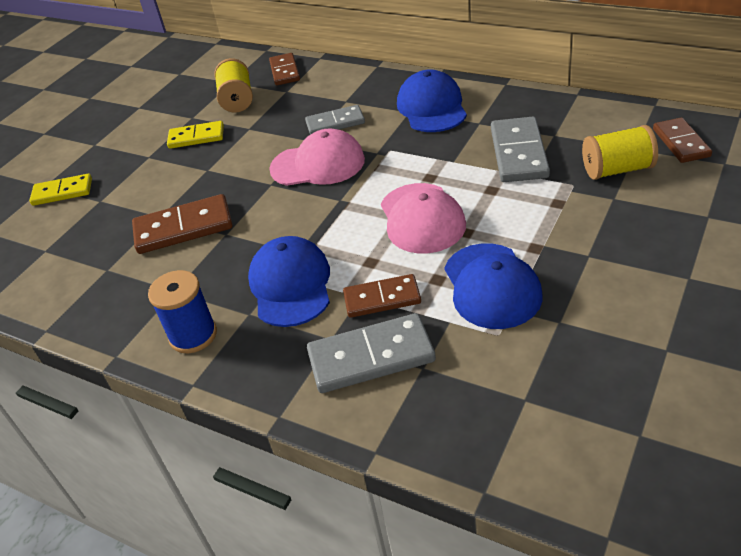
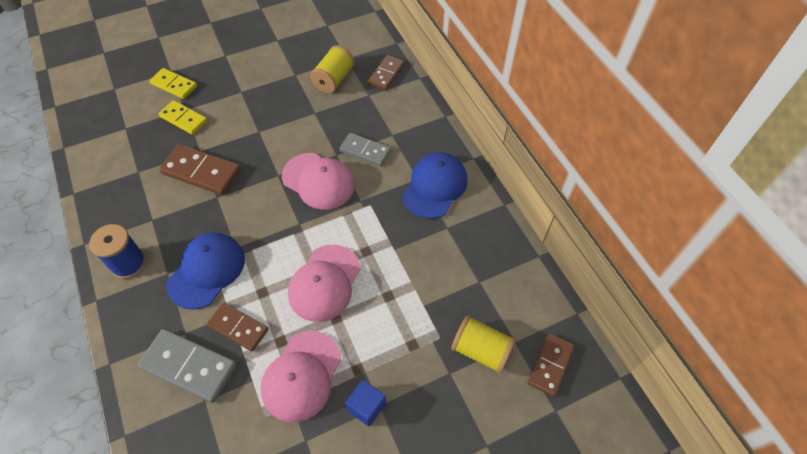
camera: 30 degrees right, 15 degrees up
yellow domino [167,121,224,149] -> yellow domino moved to [159,100,207,135]
blue cap [445,243,543,329] -> pink cap [261,331,341,422]
grey domino [491,117,550,182] -> none
none -> blue cube [345,380,386,426]

